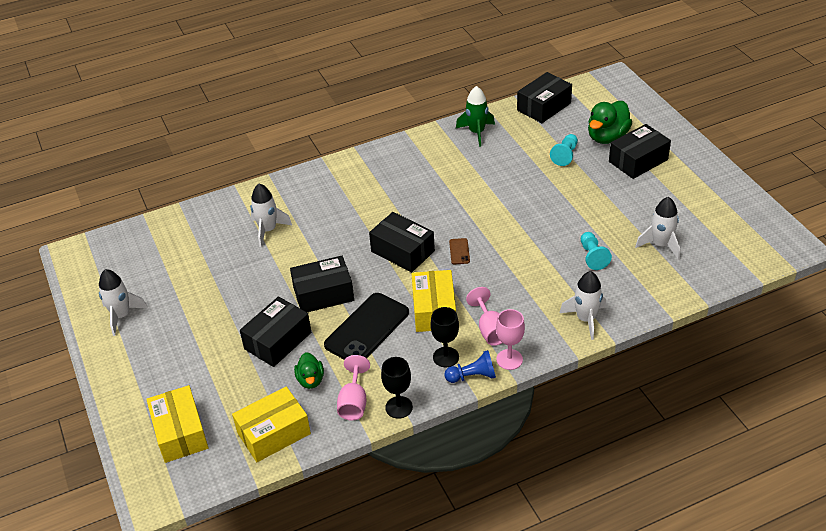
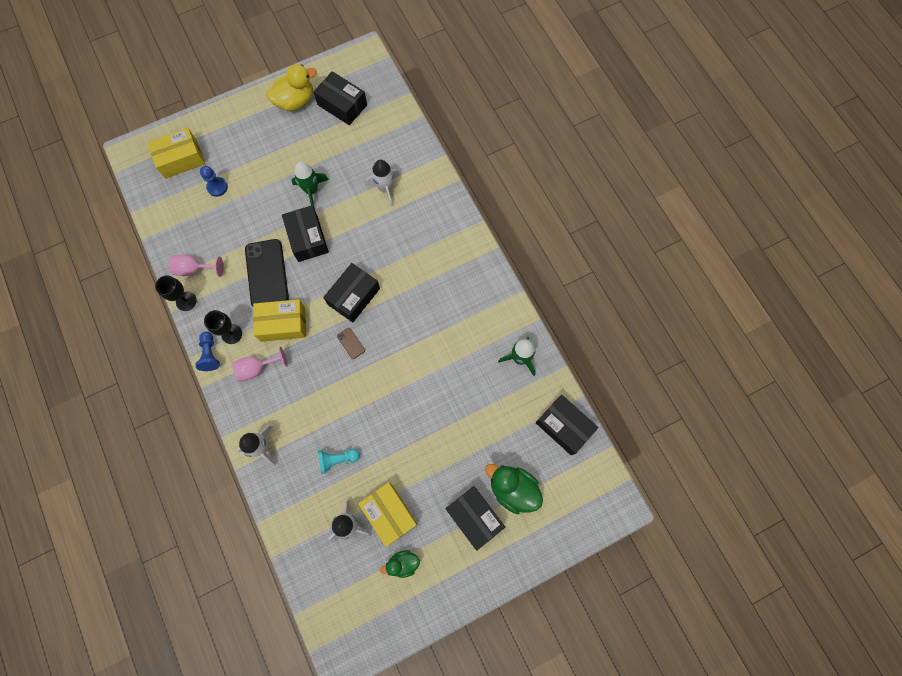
camera: 85 degrees right, 30 degrees up
white rocket [99,269,148,336] -> yellow duck [266,64,317,111]
yellow box [232,386,311,462] -> yellow box moved to [358,482,418,547]
black box [240,296,311,367] -> black box moved to [314,71,367,125]
green duck [294,352,324,389] -> green duck moved to [380,550,420,578]
black phone [324,293,409,360] -> black phone turned 45 degrees clockwise [245,239,289,306]
brown phone [449,238,470,265] -> brown phone turned 60 degrees clockwise [337,328,365,359]
pink goblet [496,309,525,370] -> none
turquoise pawn [550,134,578,166] -> none
none -> blue pawn [200,166,228,197]
none -> green rocket [292,162,329,209]

